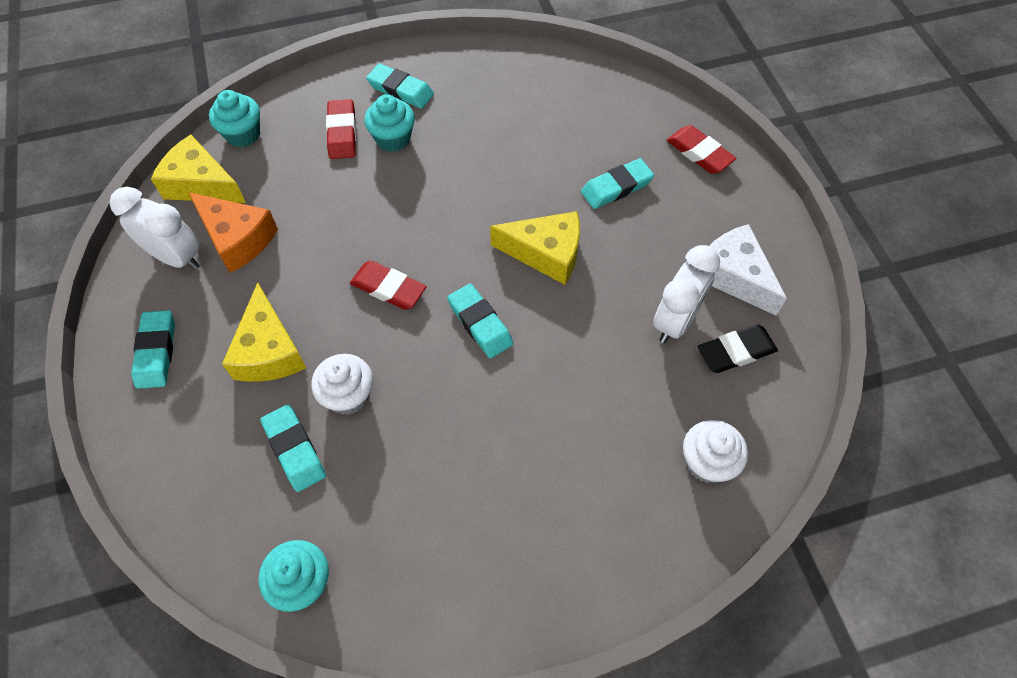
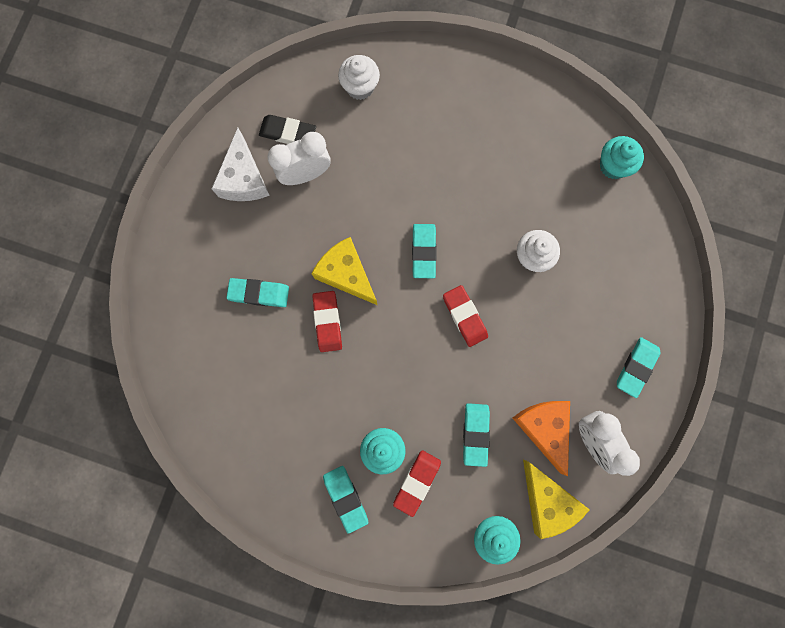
camera: 145 degrees left, 20 degrees up
yellow cheese [222,282,306,382] -> none
turquoise eraser [260,405,326,492] -> turquoise eraser moved to [463,403,490,467]
red eraser [667,125,736,174] -> red eraser moved to [312,291,342,352]

